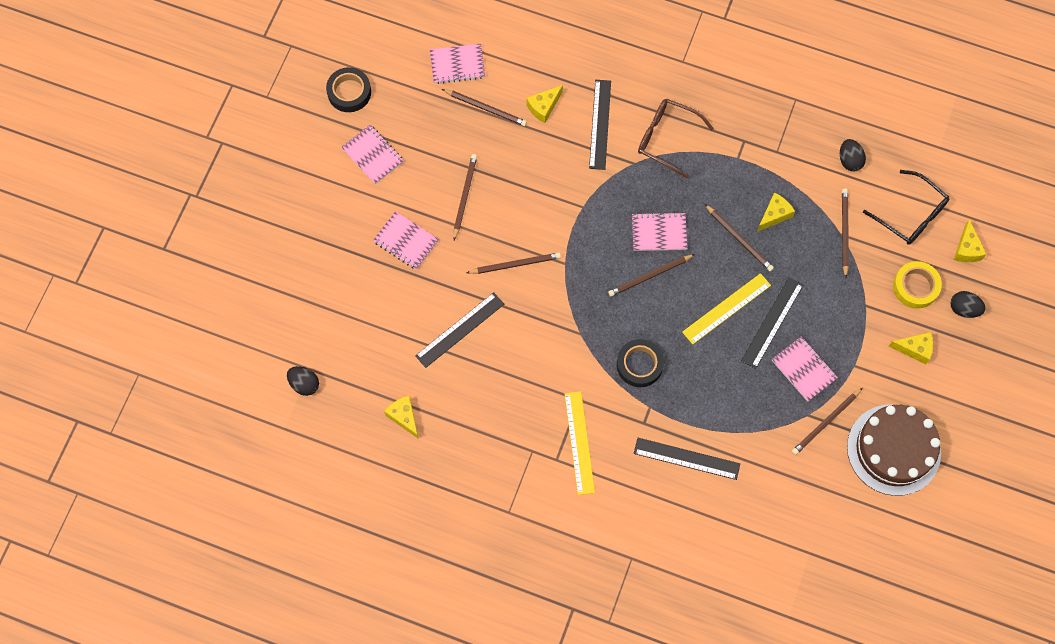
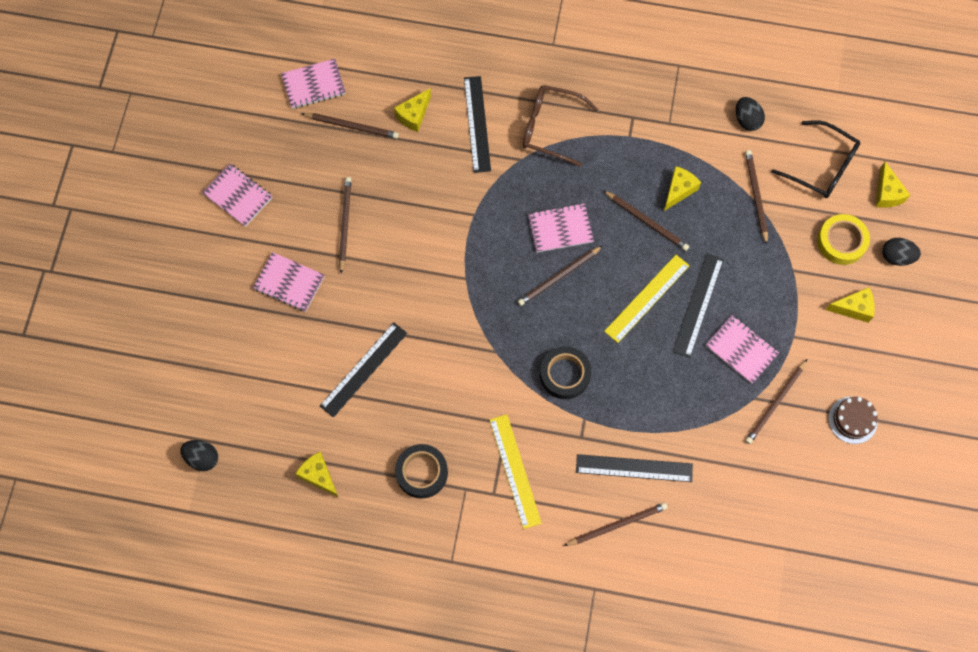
camera: 10 degrees left, 0 degrees up
black tape [326,67,371,112] -> black tape moved to [395,444,448,499]
brown pencil [467,253,561,274] -> brown pencil moved to [564,503,668,546]
brown cake [847,404,941,496] -> brown cake [828,397,878,444], size x0.48

